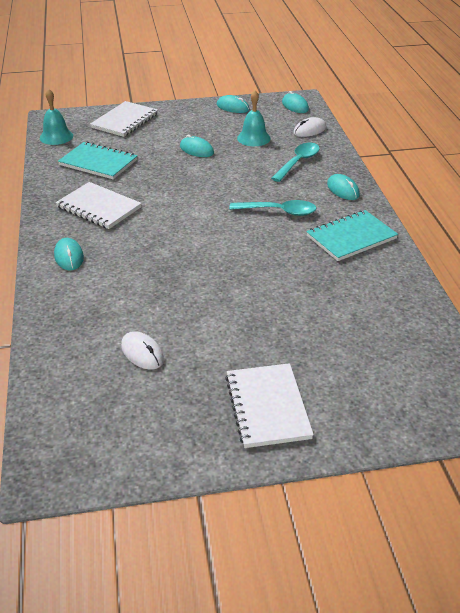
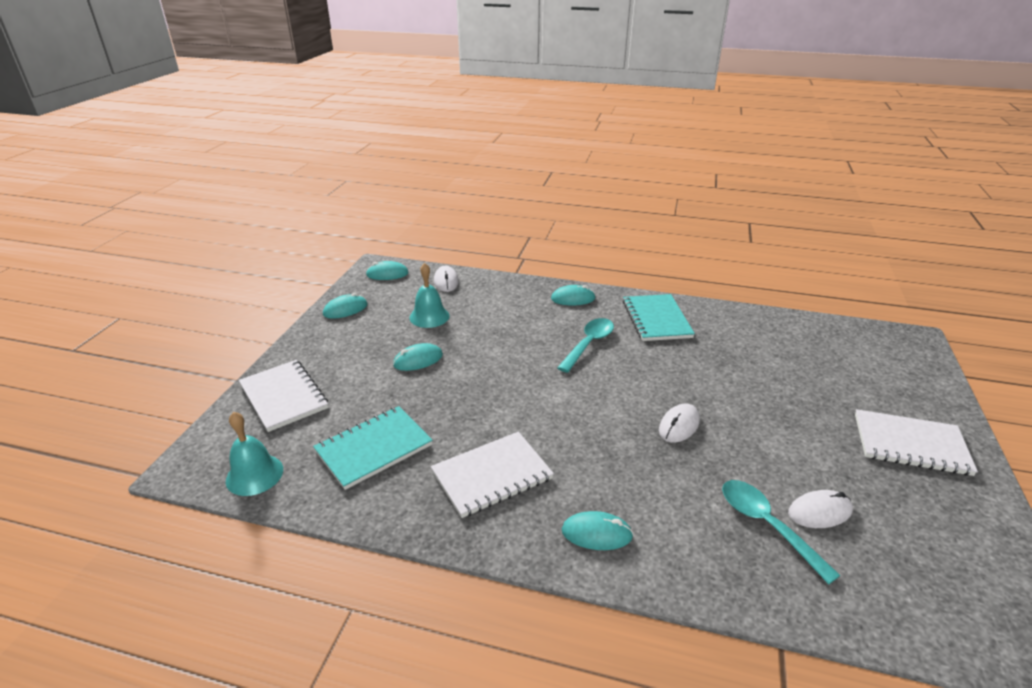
camera: 65 degrees left, 5 degrees down
turquoise spoon [271,143,320,182] -> turquoise spoon moved to [722,480,841,584]
none -> white mouse [659,404,700,443]

